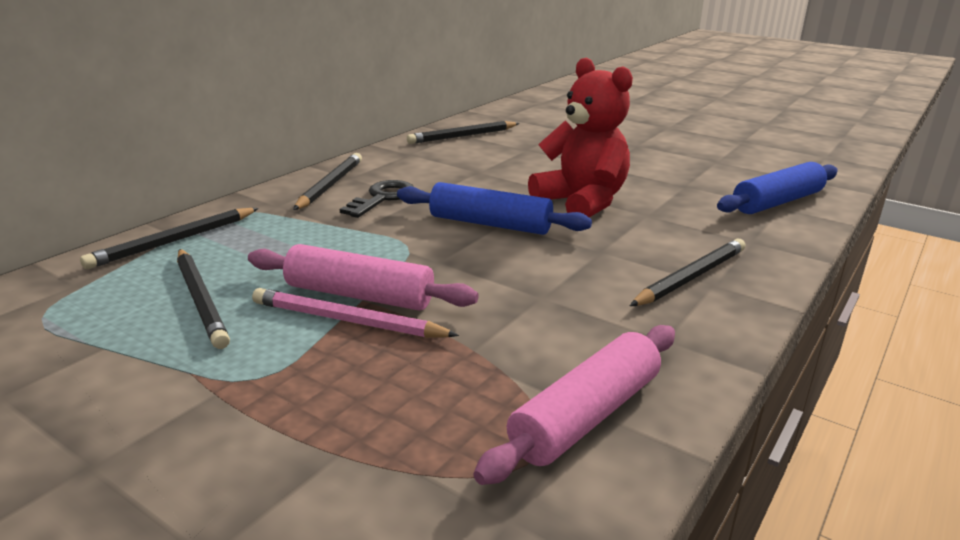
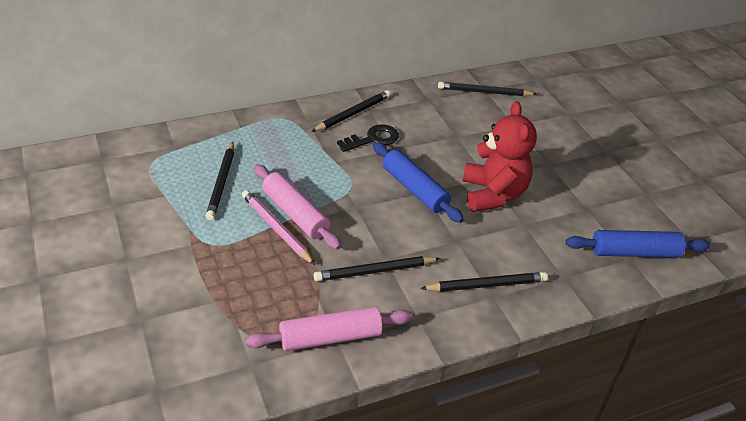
camera: 30 degrees right, 15 degrees up
black pencil [80,208,259,269] -> black pencil moved to [314,256,440,281]

